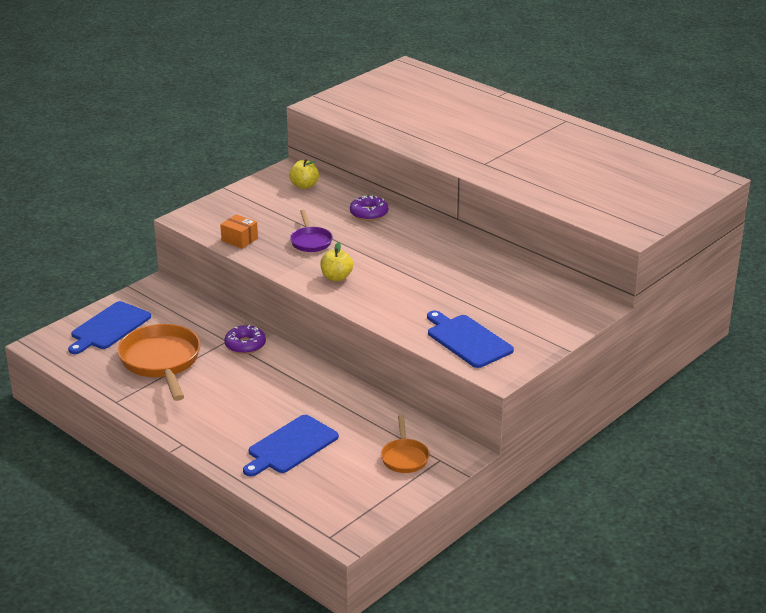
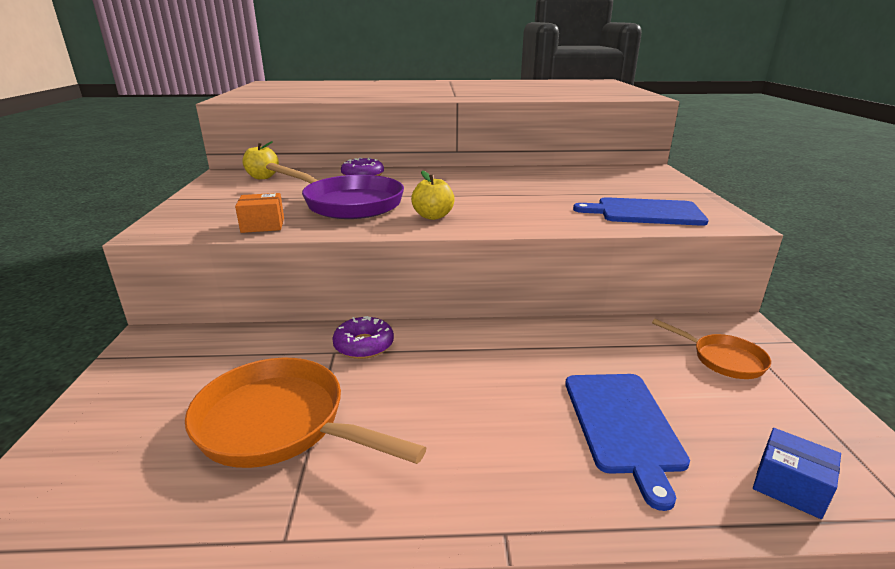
camera: 45 degrees left, 5 degrees down
blue cutting board [68,301,151,354] -> none
purple pan [290,210,333,252] -> purple pan [266,163,404,219], size x1.85
none -> blue box [753,428,841,519]

